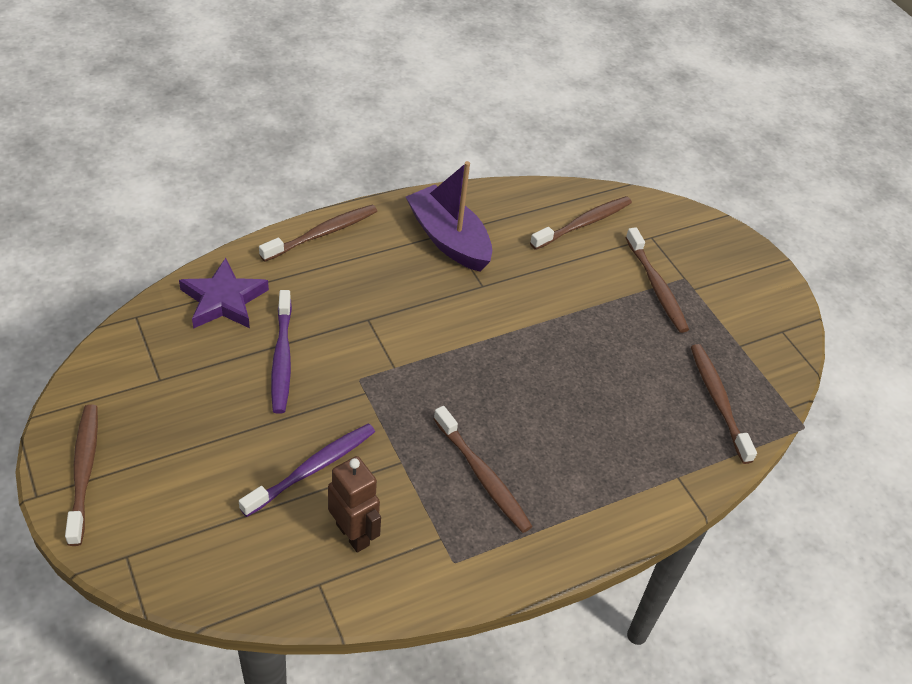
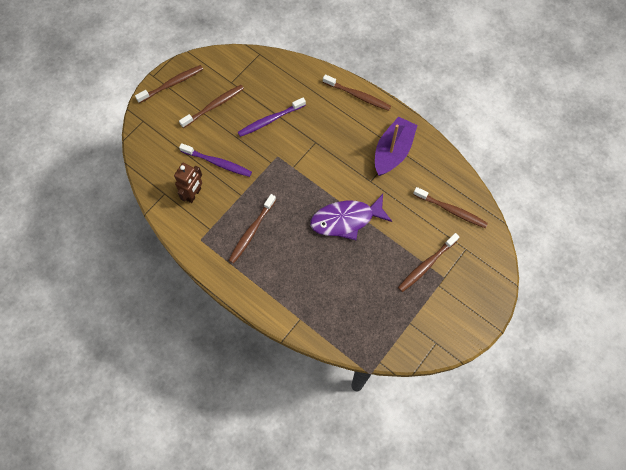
camera: 70 degrees right, 20 degrees up
purple star [179,258,269,329] -> none
brown toothbrush [691,344,757,464] -> brown toothbrush moved to [179,85,244,128]
none -> purple fish [310,194,392,240]

